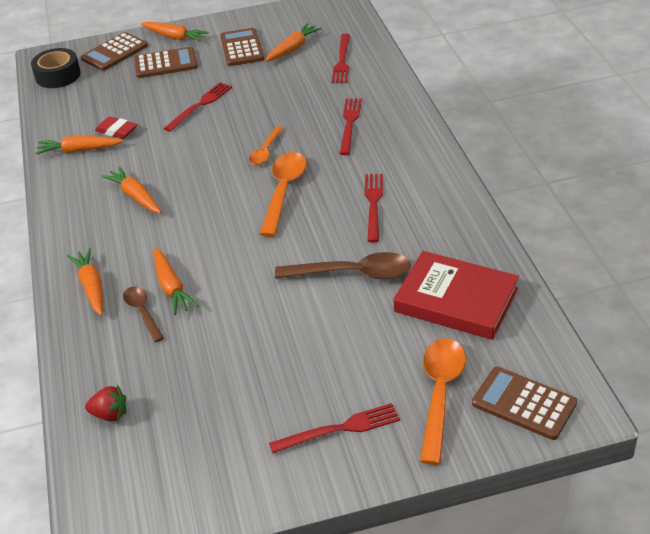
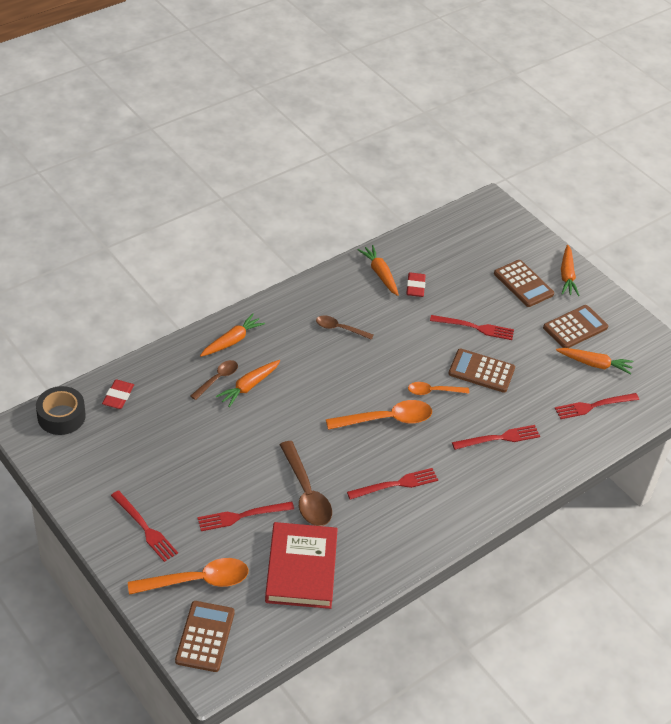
camera: 60 degrees right, 5 degrees up
black tape [31,48,81,88] -> black tape moved to [36,386,86,435]
brown calculator [81,32,148,71] -> brown calculator moved to [448,348,515,393]
red strawberry [85,385,126,422] -> red eraser [102,379,134,409]
orange carrot [101,166,161,213] -> brown spoon [316,316,374,340]
none -> red fork [197,502,294,531]

